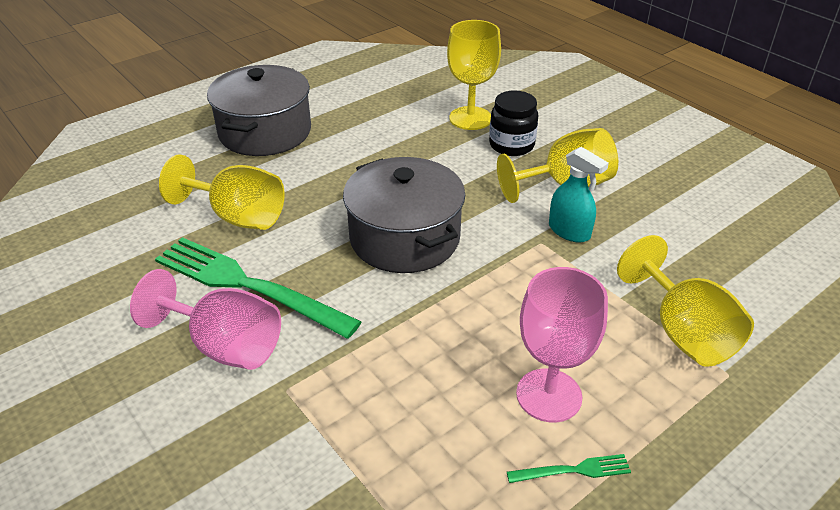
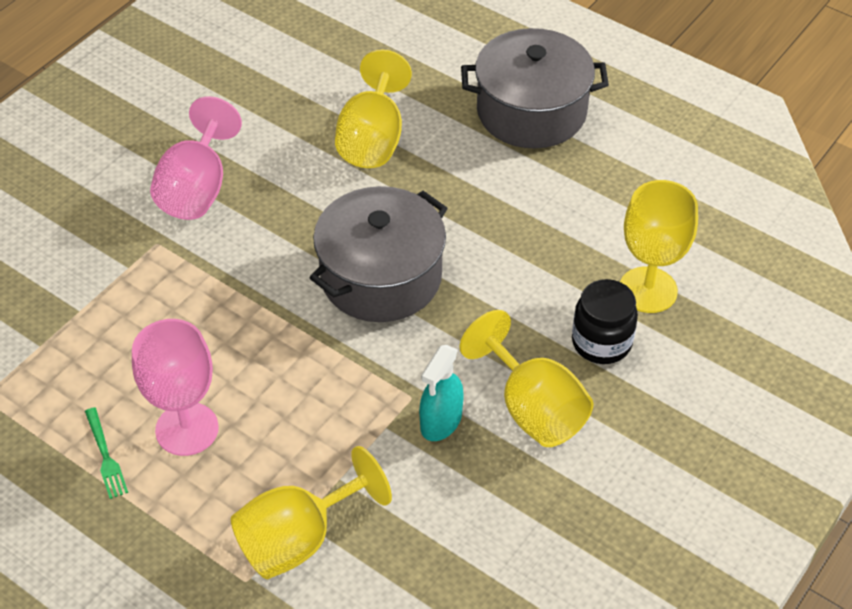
camera: 75 degrees right, 10 degrees up
green fork [155,237,362,339] -> none

